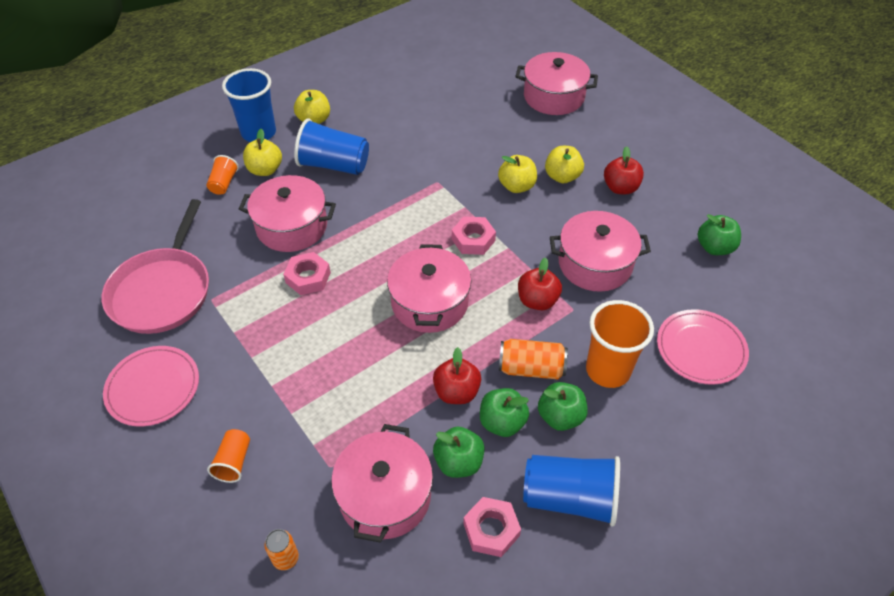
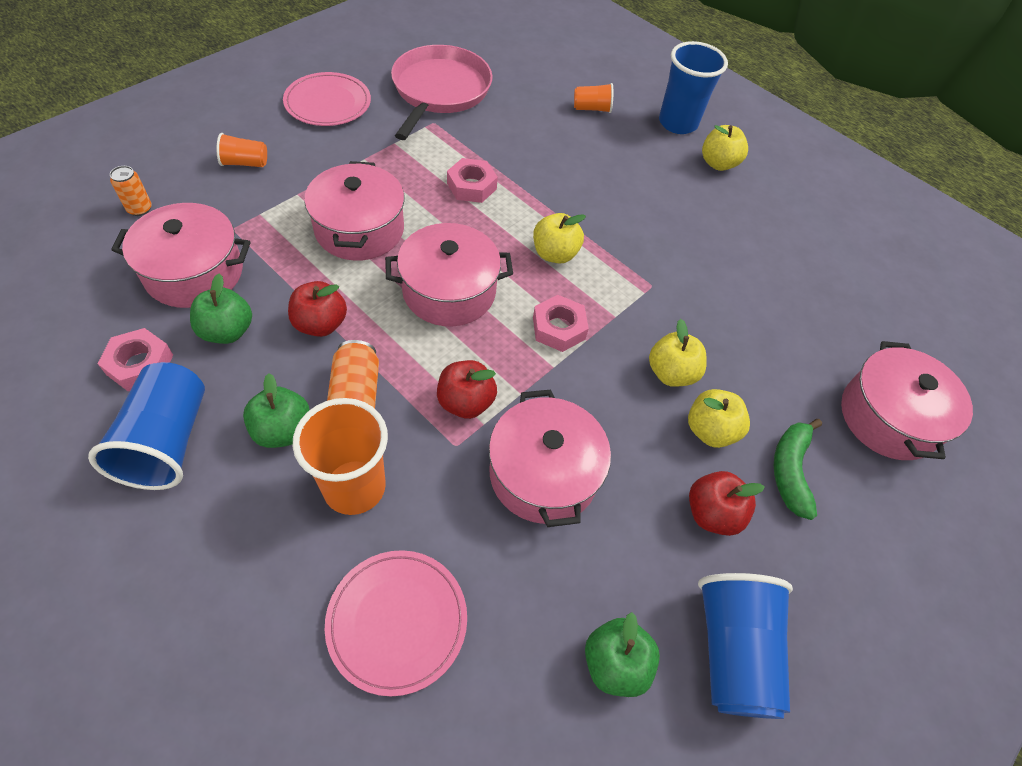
camera: 75 degrees right, 5 degrees up
pink pan [102,199,209,334] -> pink pan turned 105 degrees clockwise [391,45,492,140]
pink pot [239,175,336,252] -> pink pot moved to [304,161,405,261]
yellow apple [243,129,282,176] -> yellow apple moved to [533,213,586,264]
blue cup [294,119,369,175] -> blue cup moved to [698,573,793,719]
green apple [480,388,529,437] -> none
none -> green banana [774,419,822,520]

